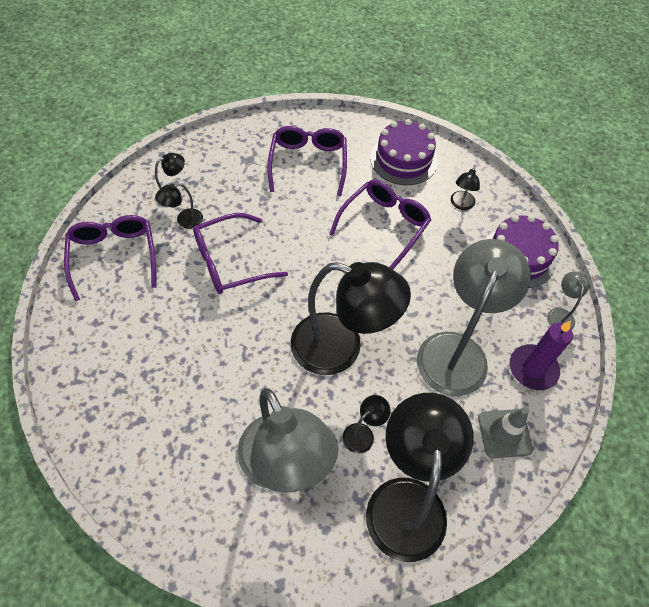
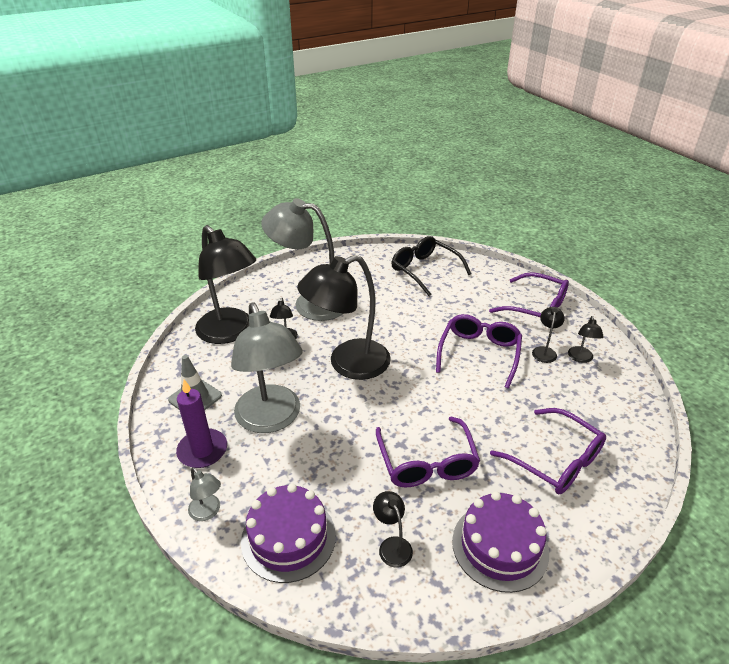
camera: 135 degrees right, 20 degrees down
none -> black glasses [391,236,471,296]

